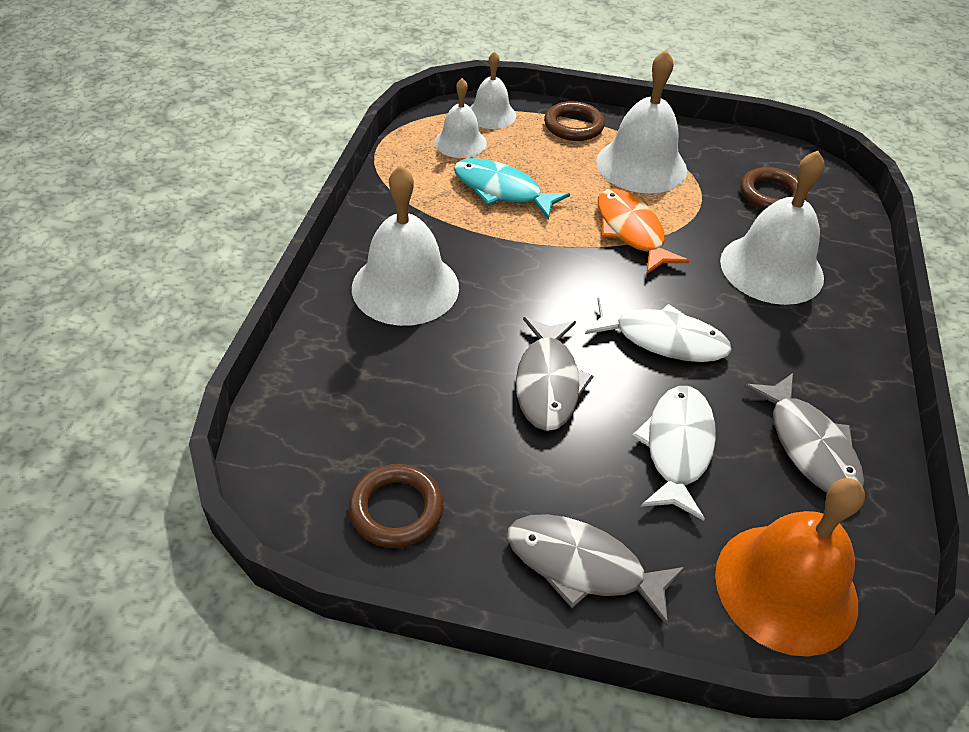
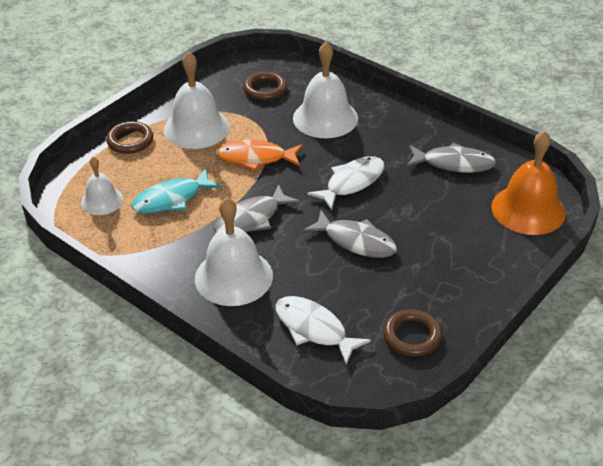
camera: 60 degrees left, 5 degrees down
white bell [470,51,516,129] -> none
grey fish [507,514,685,626] -> grey fish moved to [214,184,300,233]
white fish [632,386,716,521] -> white fish moved to [275,296,371,365]

